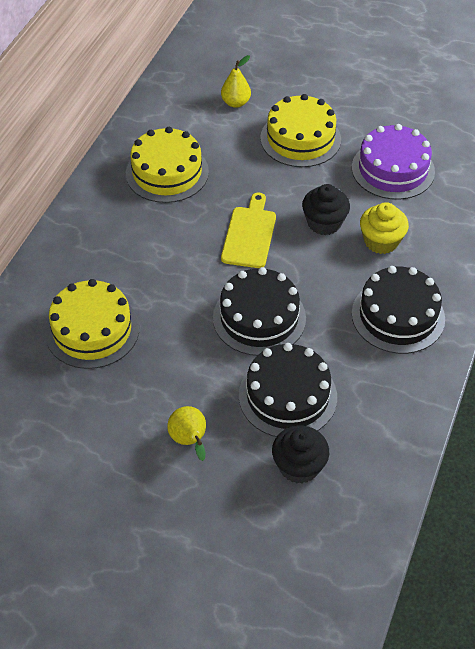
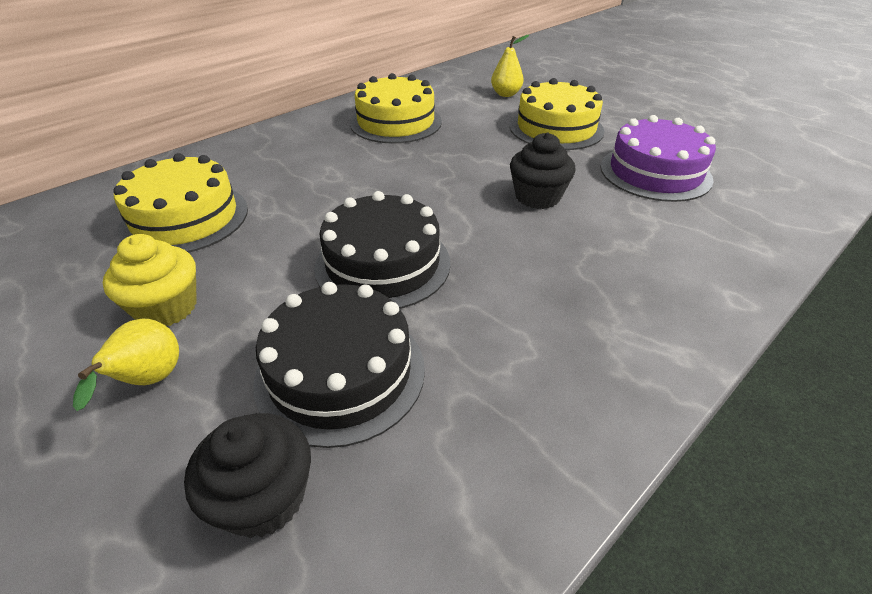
camera: 25 degrees right, 10 degrees down
yellow cutting board [221,193,276,268] -> none
black cake [352,266,445,354] -> none
yellow cupcake [360,202,409,254] -> yellow cupcake moved to [103,234,197,326]

